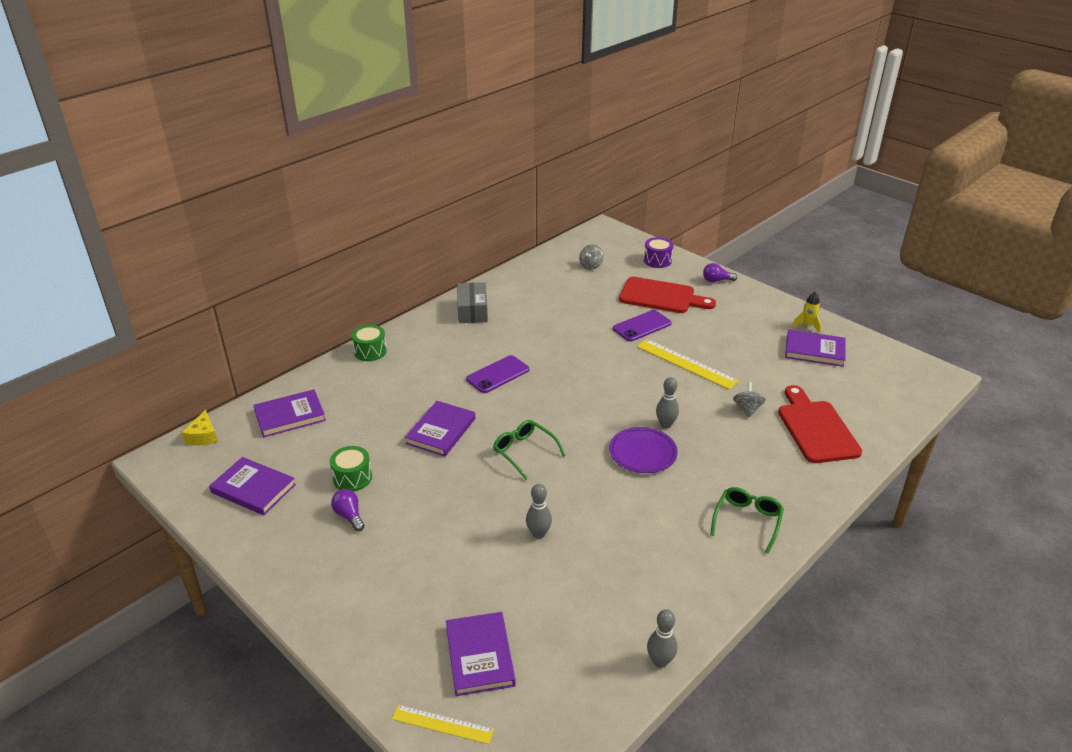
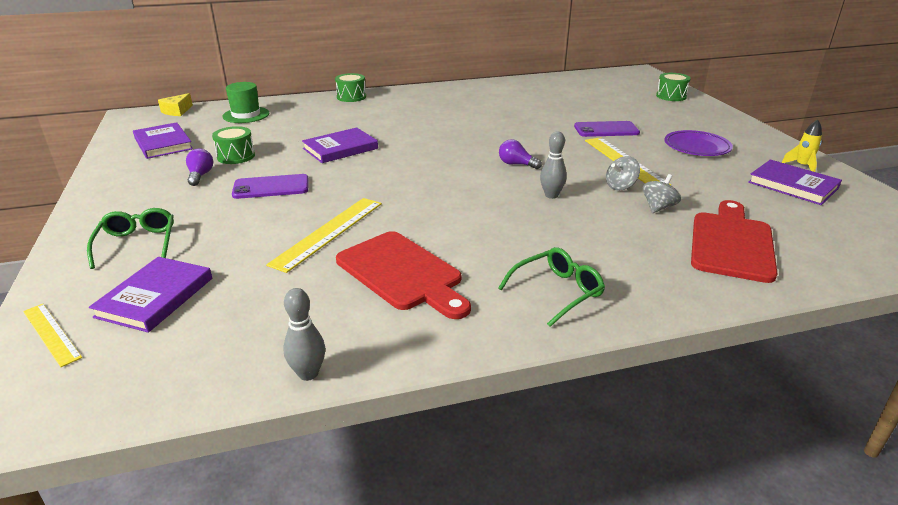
camera: 30 degrees right, 5 degrees down
purple book [253,389,326,437] -> green hat [222,82,269,123]
grey box [457,282,488,323] -> none
purple phone [466,355,529,393] -> purple phone moved to [232,174,309,199]
green glasses [493,420,566,480] -> green glasses moved to [87,208,174,269]
grey bowling pin [526,484,552,539] -> yellow ruler [266,198,382,273]
grey spinning top [579,244,604,270] -> grey spinning top moved to [606,156,640,190]
purple plate [609,427,678,473] -> purple plate moved to [664,130,733,156]
red cutting board [619,277,716,313] -> red cutting board moved to [336,231,471,319]
purple drum [644,237,673,268] -> green drum [656,73,691,101]
purple light bulb [703,263,737,282] -> purple light bulb moved to [499,139,542,169]

